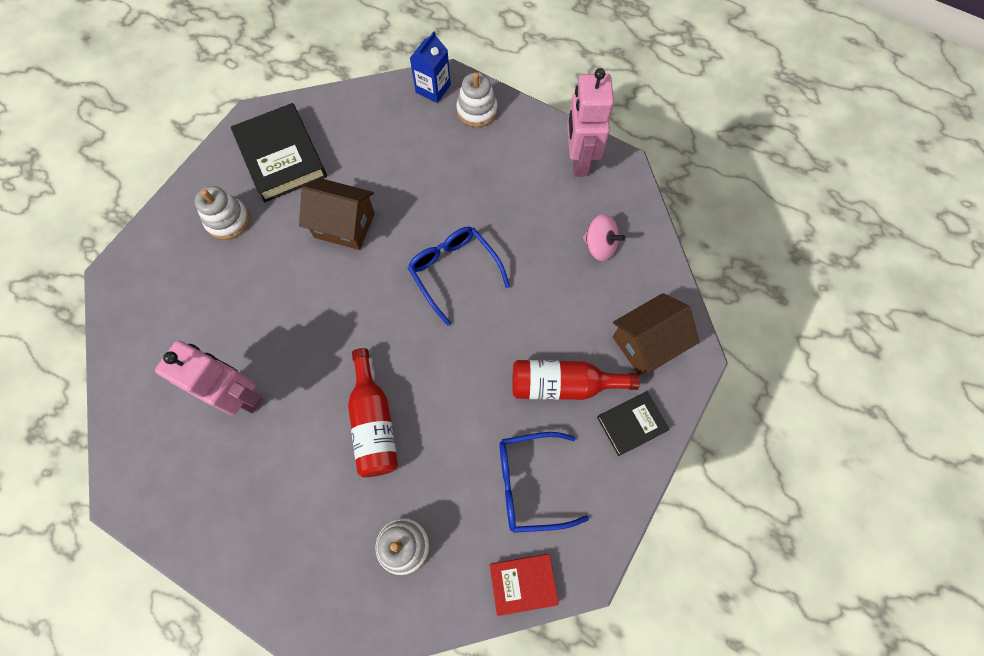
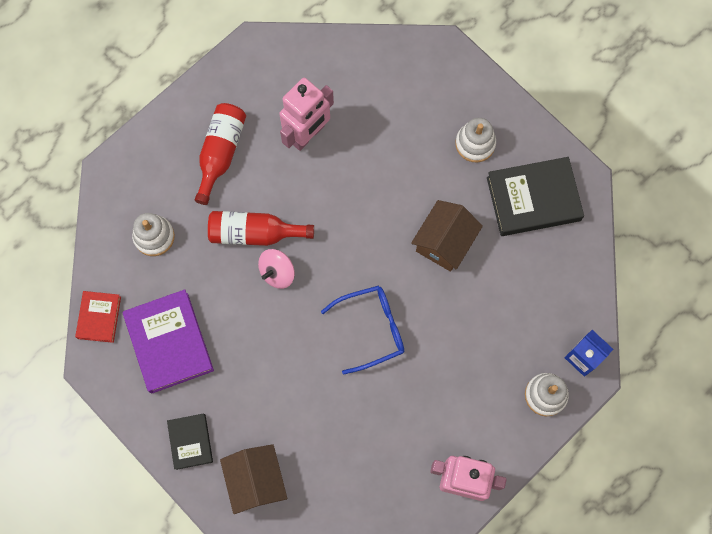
camera: 105 degrees right, 5 degrees up
blue glasses [499,432,589,533] -> purple book [123,289,214,394]
red bottle [513,360,640,400] -> red bottle moved to [195,103,246,205]
pink spinning top [583,214,625,261] -> pink spinning top moved to [258,249,295,289]

